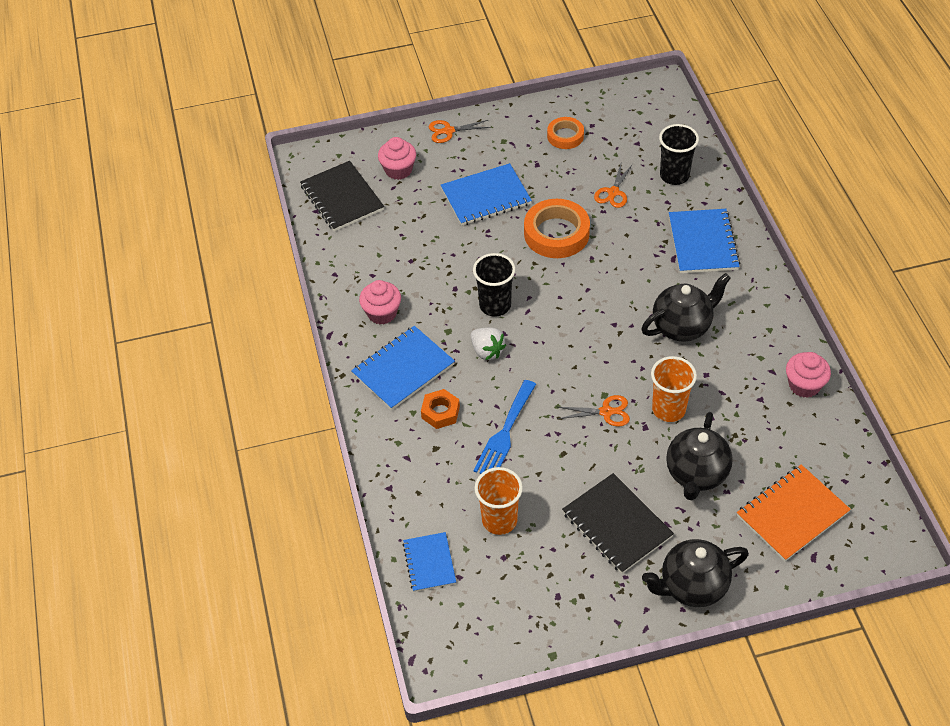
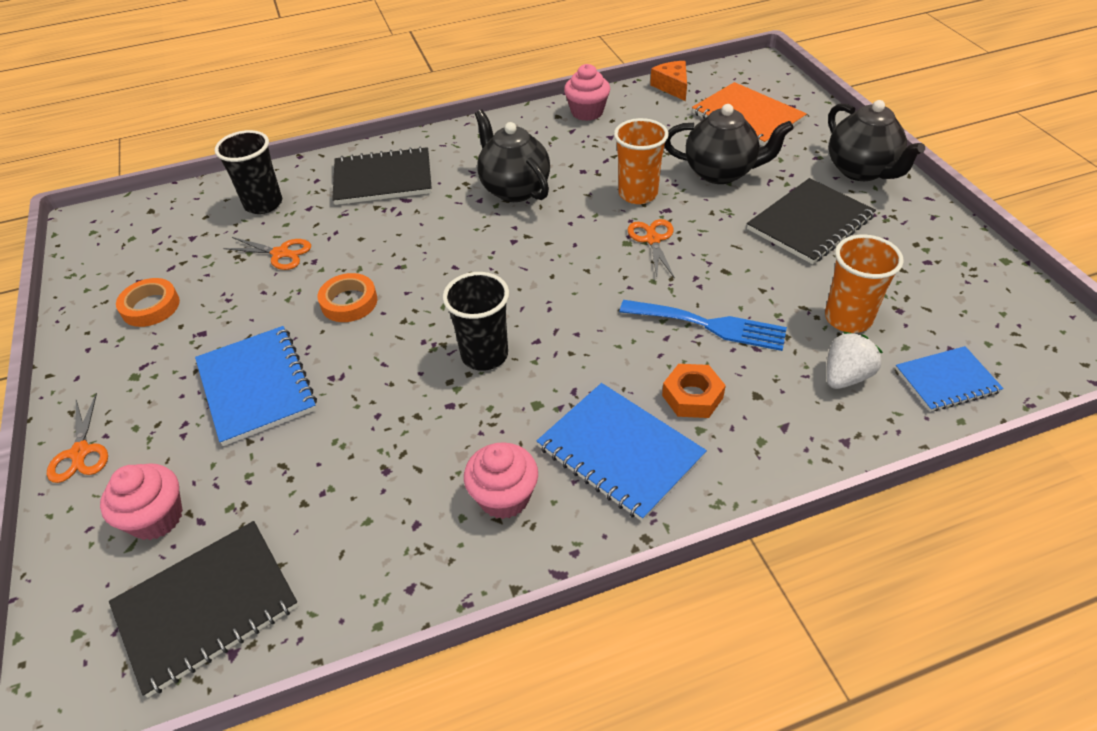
camera: 95 degrees left, 5 degrees down
white strawberry [471,327,506,360] -> white strawberry moved to [826,332,883,389]
orange tape [524,199,590,258] -> orange tape [318,273,377,322], size x0.59
blue notebook [669,209,740,273] -> black notebook [332,146,432,205]
none -> orange cheese [650,61,687,101]

